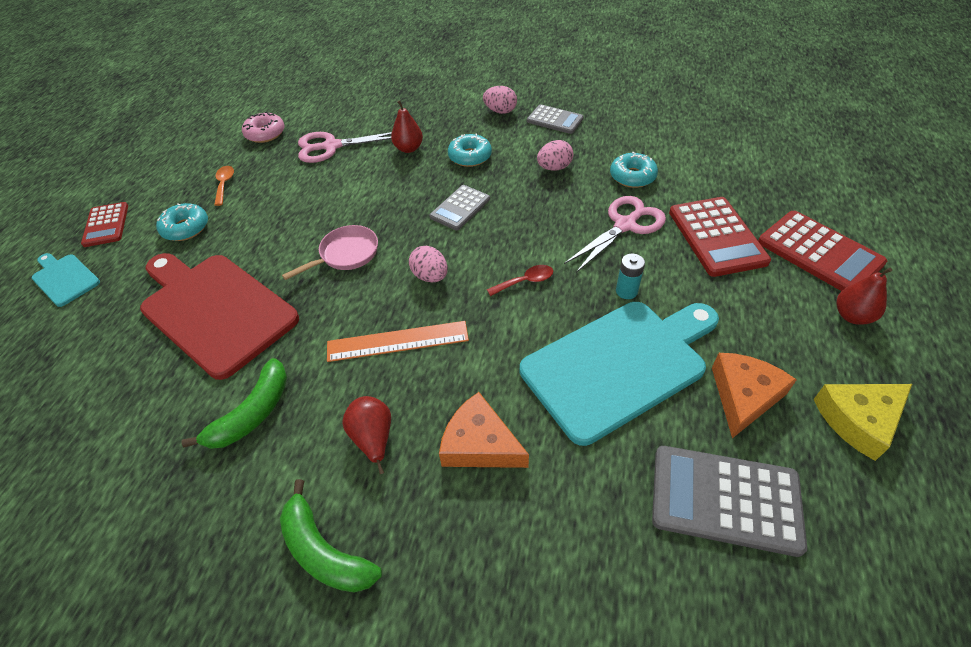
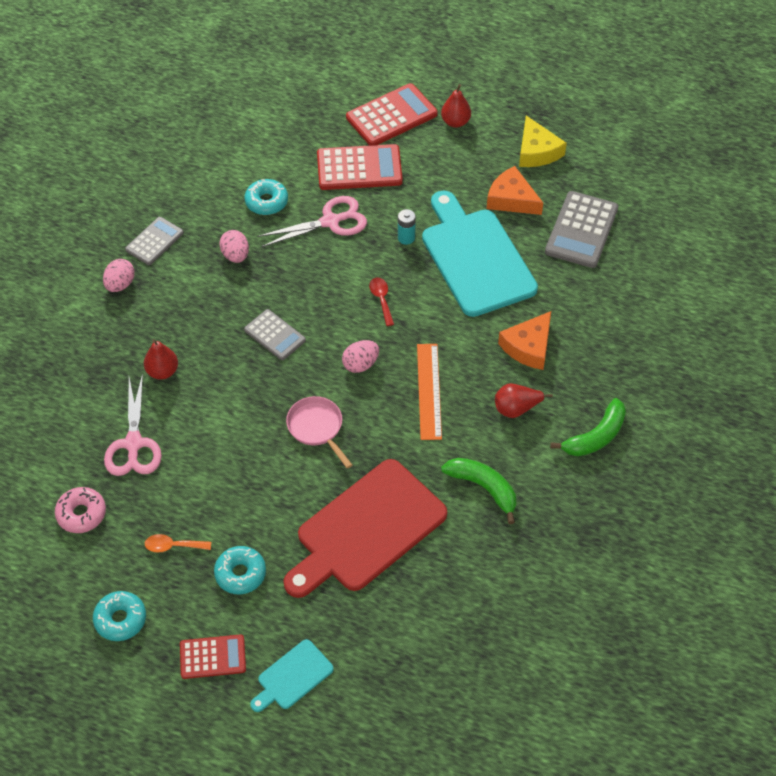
camera: 85 degrees left, 5 degrees up
turquoise donut [448,133,492,167] -> turquoise donut moved to [93,591,146,641]
pink scissors [564,196,666,273] -> pink scissors turned 105 degrees clockwise [257,196,367,247]

